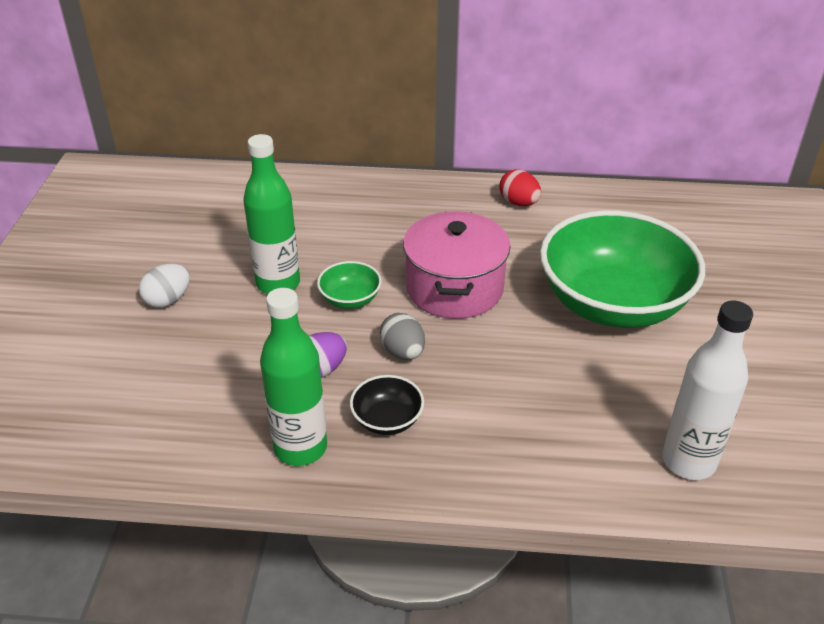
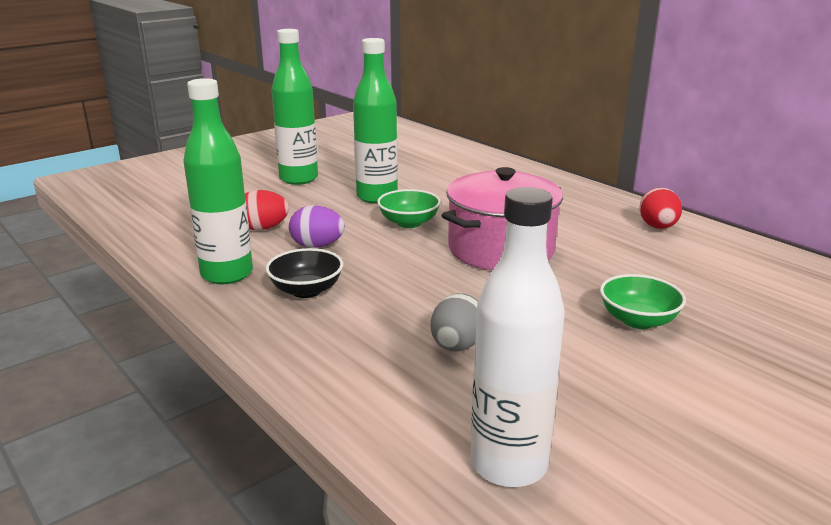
camera: 45 degrees right, 15 degrees down
white egg [139,264,190,308] -> green bottle [271,29,318,185]
grey egg [380,313,425,360] -> grey egg moved to [431,293,478,351]
green bowl [540,210,705,328] -> green bowl [600,274,686,329], size x0.41
none -> red egg [245,190,289,230]

